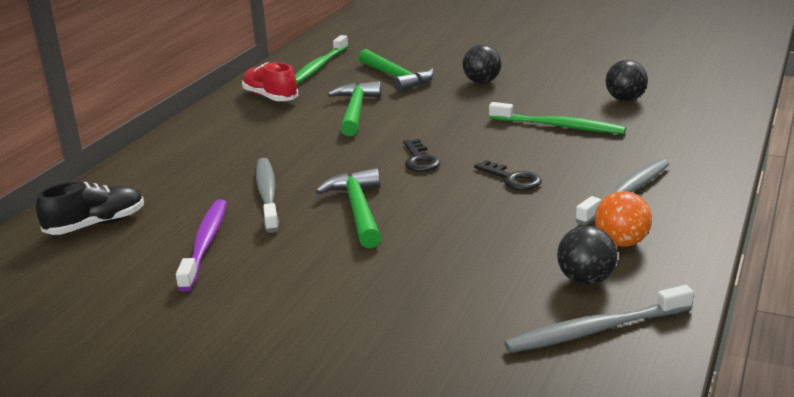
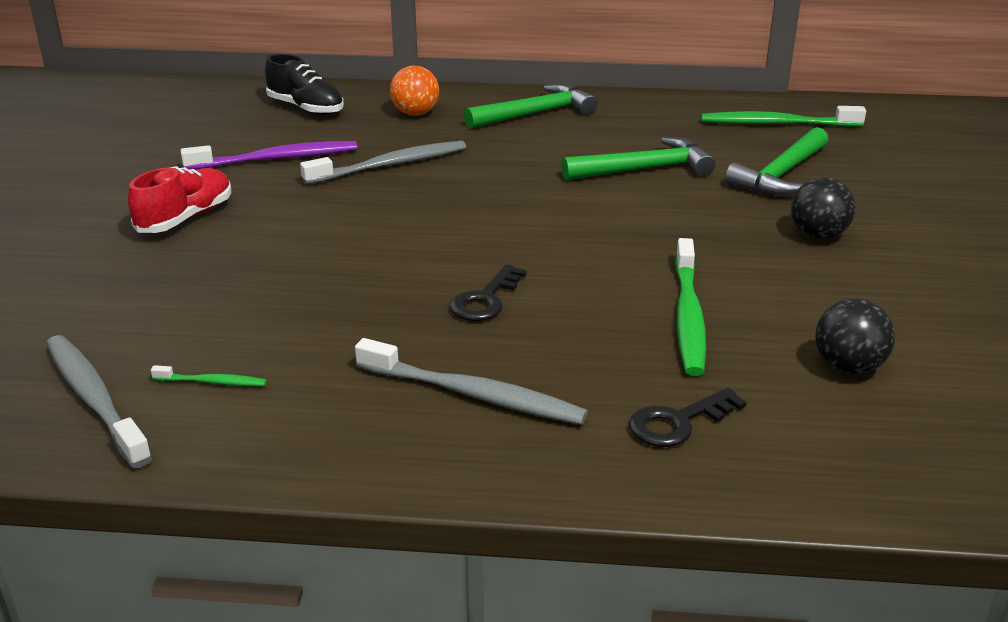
camera: 70 degrees right, 5 degrees up
red shoe [242,62,299,101] -> red shoe moved to [128,166,231,233]
green hammer [315,168,381,248] -> green hammer moved to [464,84,598,129]
black key [403,139,440,172] -> black key moved to [629,388,747,447]
black ball [557,226,617,285] -> green toothbrush [151,365,267,386]
orange ball [595,191,652,247] -> orange ball moved to [390,65,439,116]

